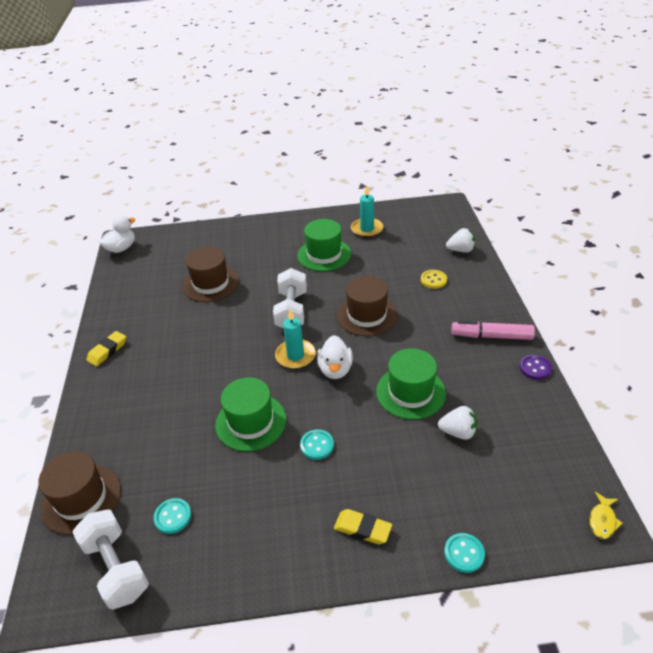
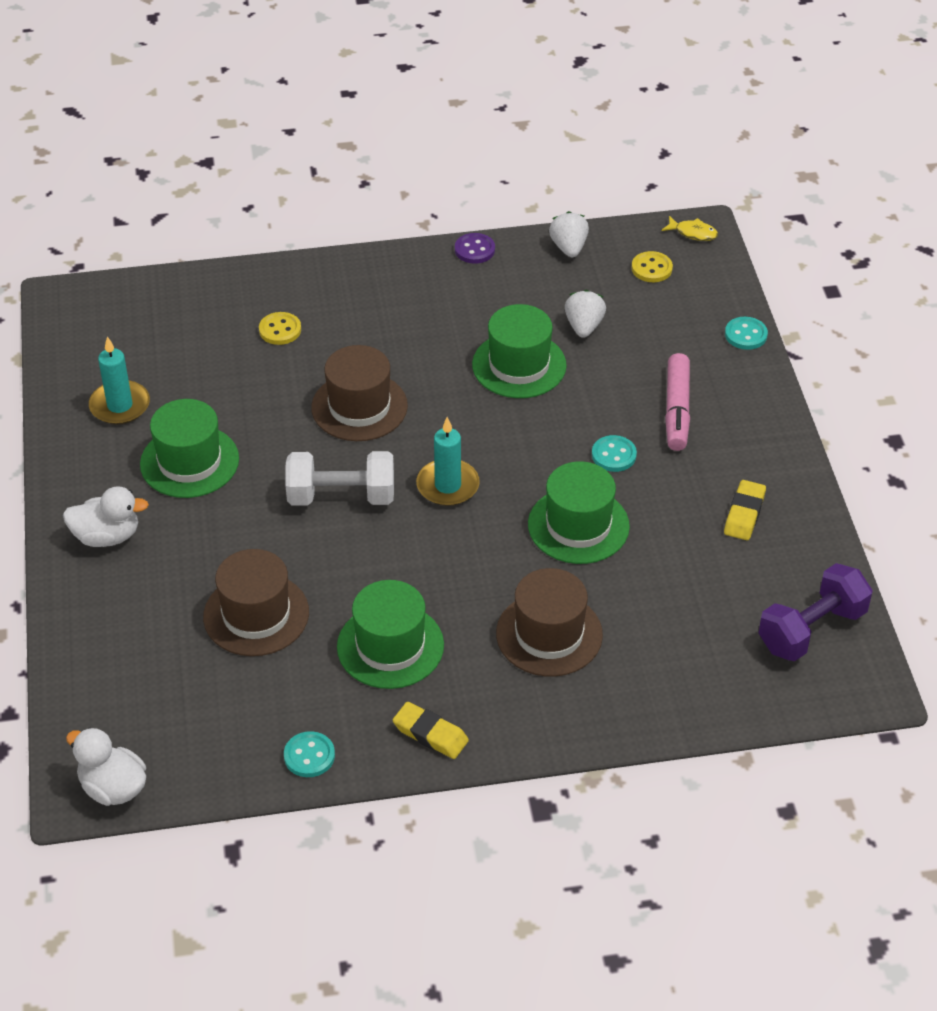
camera: 95 degrees left, 5 degrees up
brown hat [38,451,121,535] -> brown hat moved to [496,568,603,676]
white dumbbell [73,510,149,609] -> purple dumbbell [758,563,873,661]
turquoise button [154,498,191,534] -> turquoise button moved to [284,731,335,777]
white duck [317,335,353,379] -> white duck moved to [63,486,149,547]
yellow eraser [334,509,392,544] -> yellow eraser moved to [724,480,766,540]
white strawberry [446,228,475,253] -> white strawberry moved to [549,211,589,257]
pink marker [451,321,535,340] -> pink marker moved to [665,353,690,451]
none -> green hat [337,580,444,689]
none -> yellow button [632,251,673,282]

